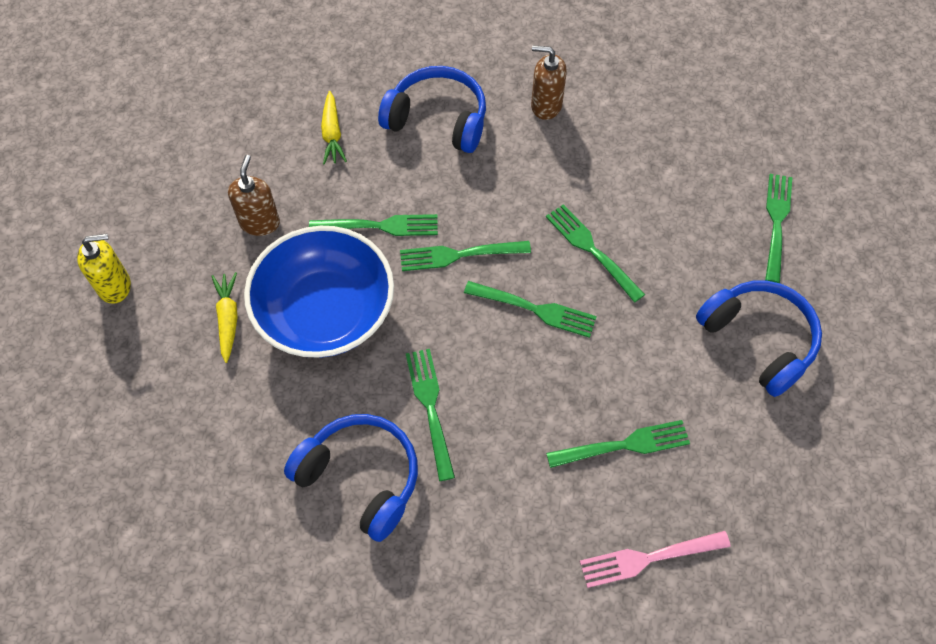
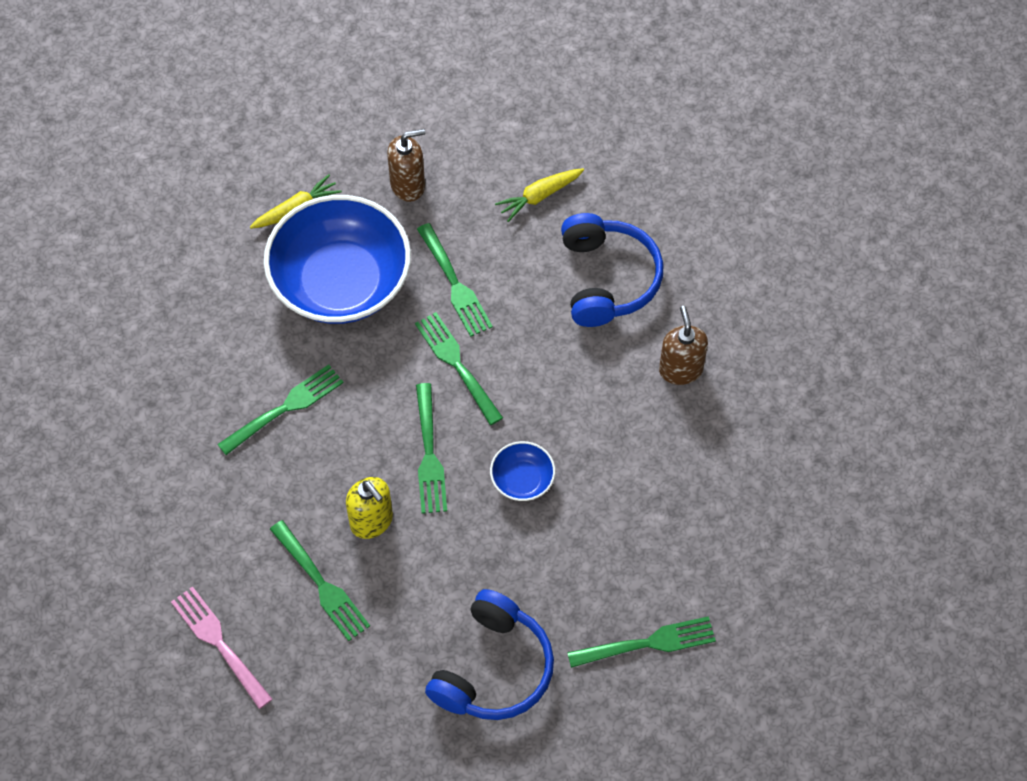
camera: 65 degrees right, 0 degrees up
yellow soap dispenser [77,234,131,304] -> yellow soap dispenser moved to [346,477,393,539]
blue headphones [284,414,418,542] -> none
green fork [546,204,645,302] -> blue bowl [490,441,555,501]

